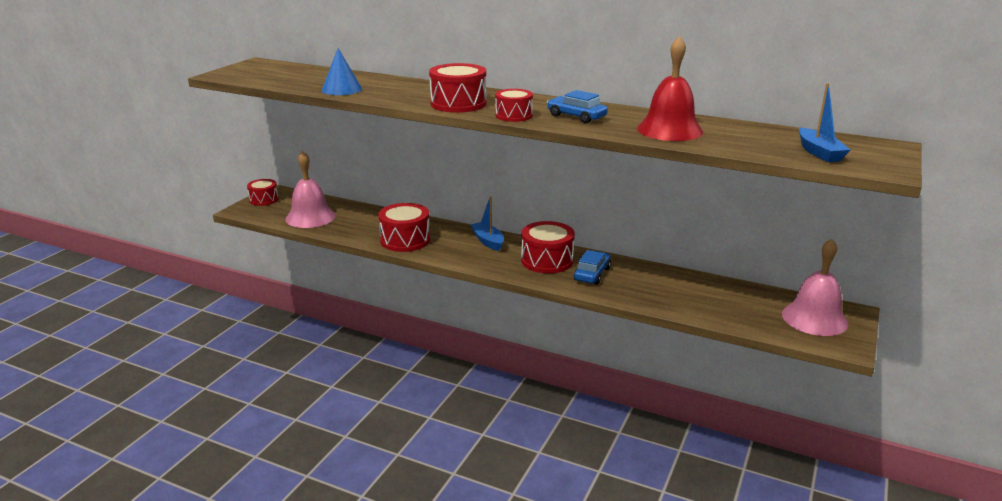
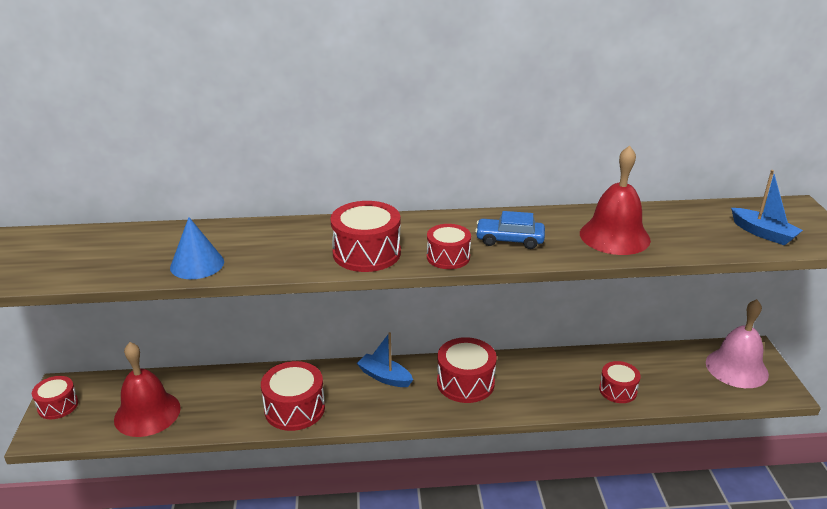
camera: 30 degrees left, 5 degrees up
pink bell [285,151,336,228] -> red bell [114,342,181,437]
blue car [574,250,611,284] -> none
none -> red drum [599,361,641,403]

